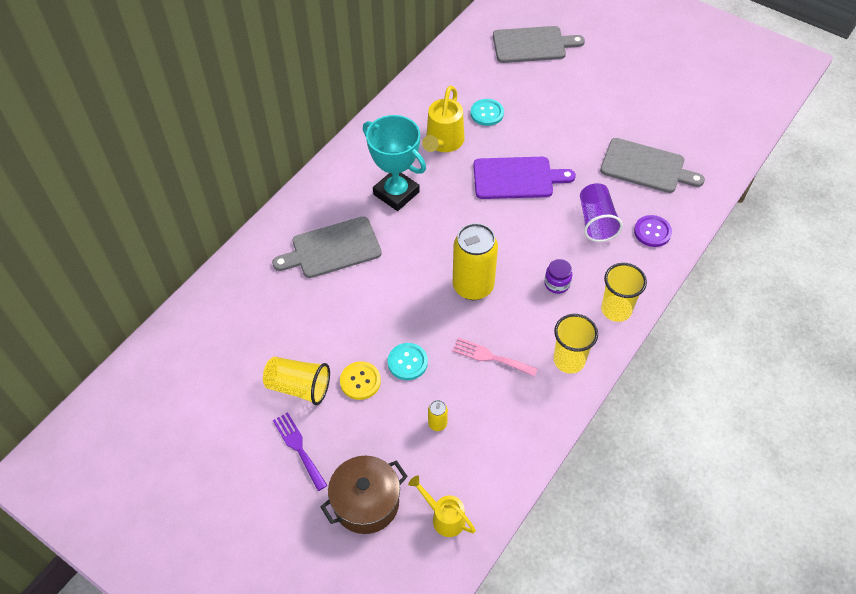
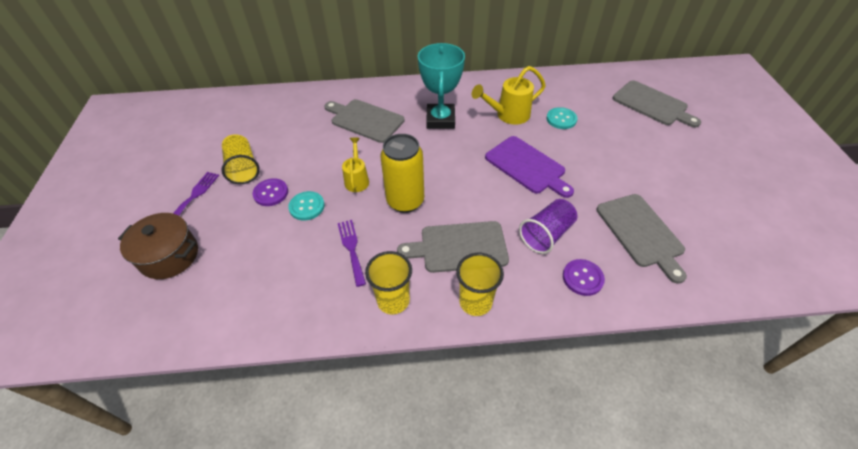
camera: 50 degrees right, 5 degrees down
yellow button [340,362,381,400] -> purple button [253,178,288,206]
yellow watering can [408,475,476,537] -> yellow watering can moved to [342,137,369,192]
yellow can [428,400,448,431] -> none
pink fork [452,338,538,377] -> purple fork [338,220,366,287]
purple jar [544,259,572,294] -> grey cutting board [397,221,509,273]

